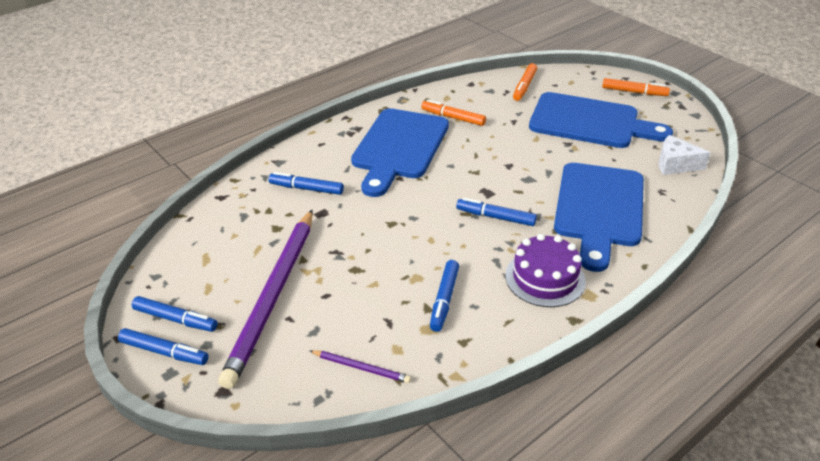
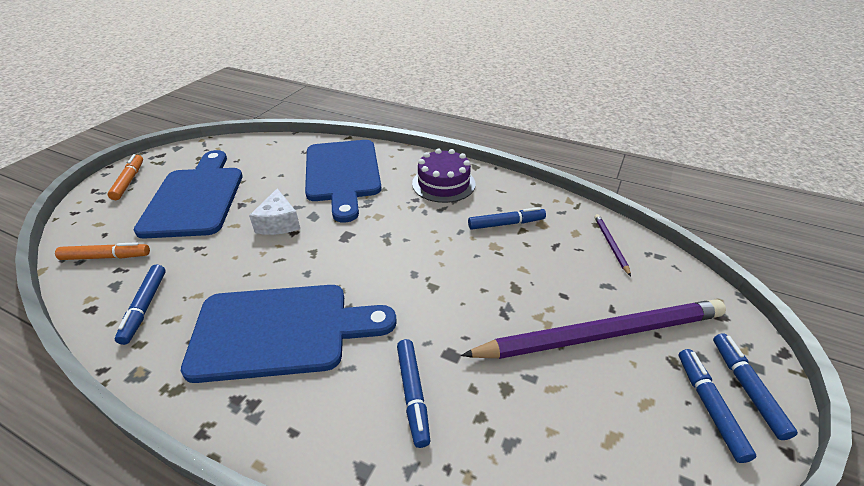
camera: 115 degrees left, 0 degrees up
orange marker [421,99,486,126] -> none
blue marker [456,198,537,226] -> blue marker moved to [115,265,166,345]
blue cutting board [554,163,644,272] -> blue cutting board turned 90 degrees clockwise [305,140,382,223]
white cheese [659,135,711,175] -> white cheese moved to [249,188,300,235]

